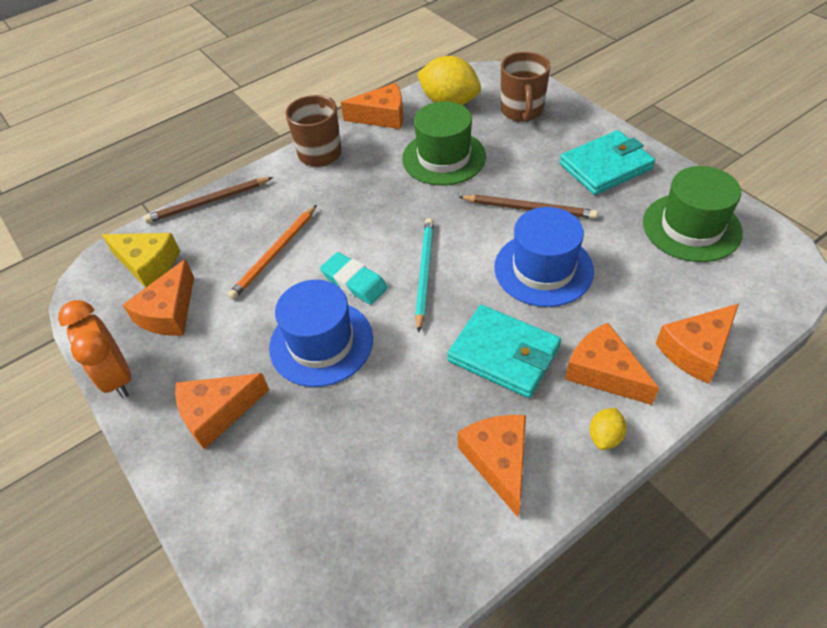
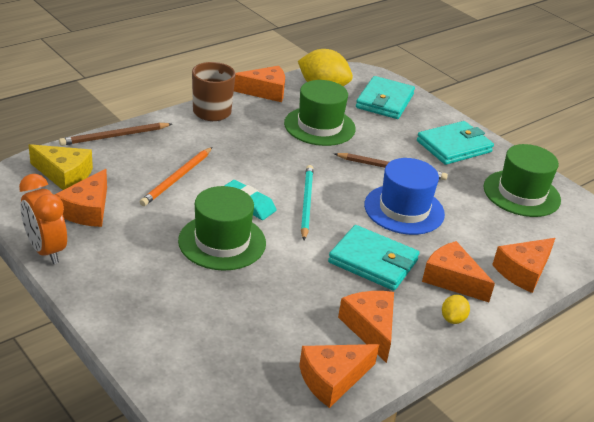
camera: 10 degrees left, 15 degrees down
orange cheese [175,373,269,449] -> orange cheese moved to [299,344,379,408]
blue hat [269,280,373,387] -> green hat [178,186,266,271]
brown mug [501,52,550,122] -> turquoise wallet [356,76,415,119]

